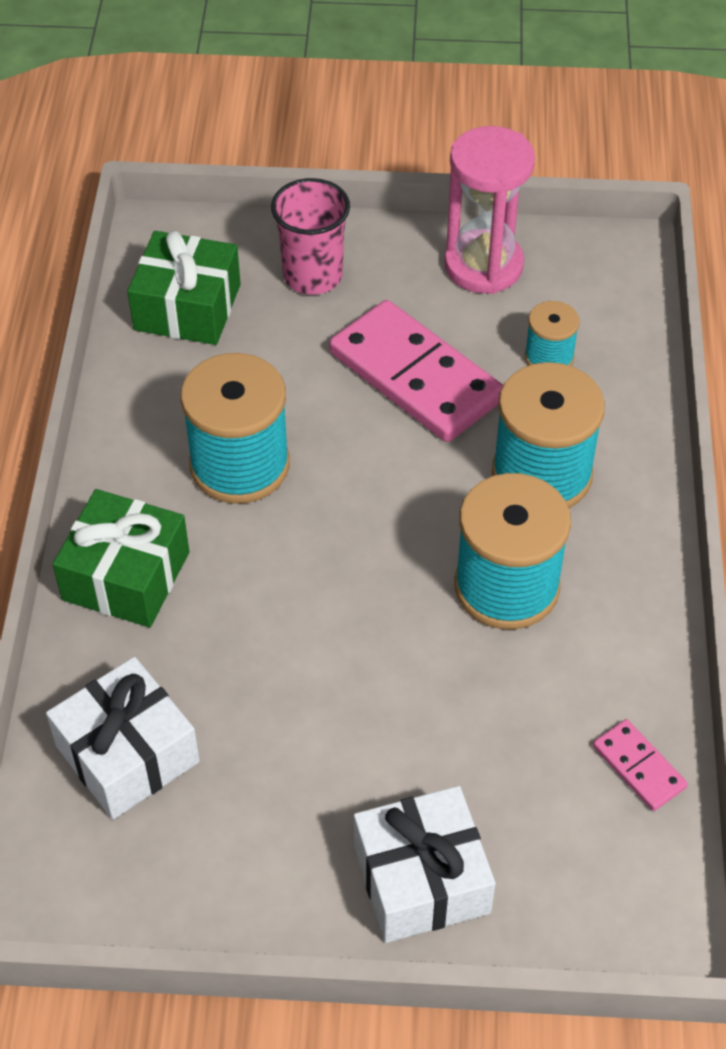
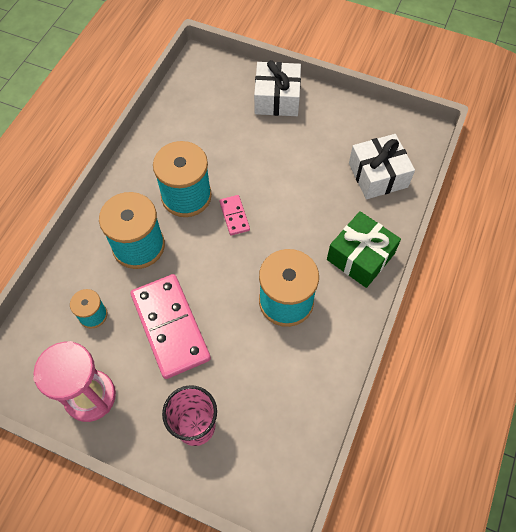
camera: 160 degrees left, 10 degrees up
green gift [127,231,241,345] -> none
pink domino [593,719,688,811] -> pink domino moved to [219,195,250,235]

